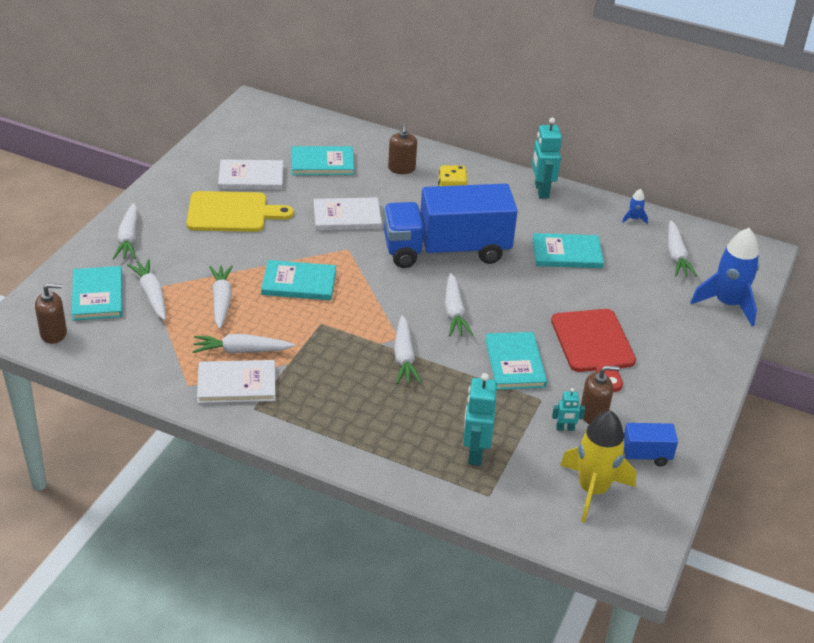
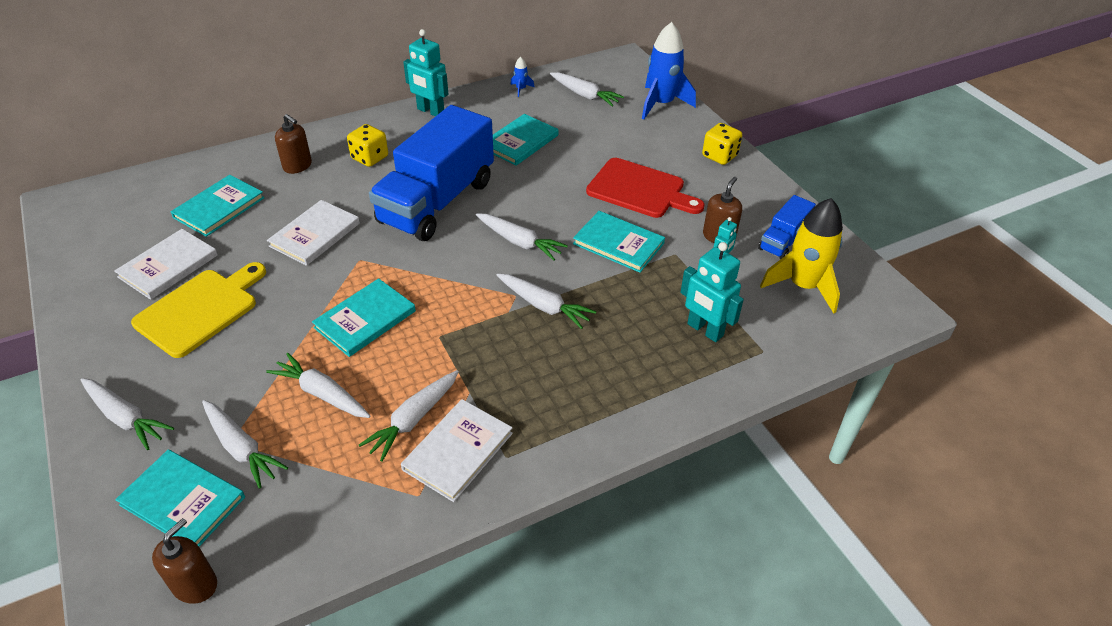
camera: 50 degrees left, 5 degrees up
white carrot [127,259,166,320] -> white carrot turned 150 degrees counterclockwise [202,400,288,489]
none -> yellow dice [702,123,742,165]

